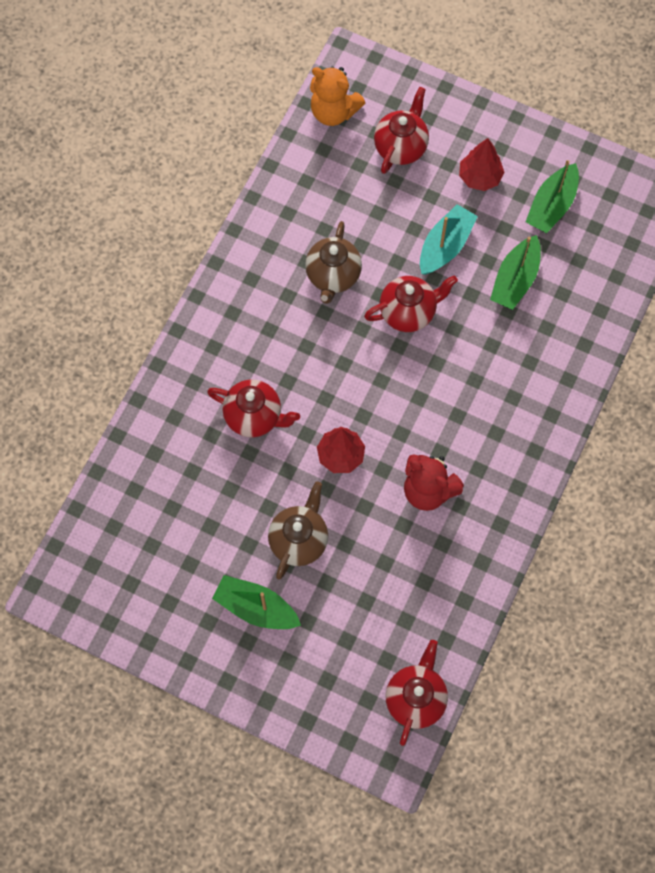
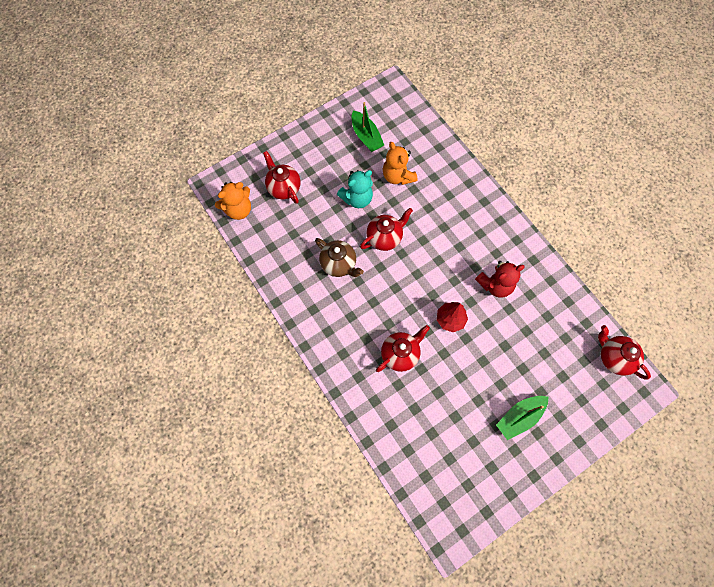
camera: 60 degrees left, 0 degrees up
brown teapot [268,482,328,579] -> none
red teapot [364,276,458,332] -> red teapot turned 45 degrees clockwise [360,208,413,251]
turquoise boat [420,204,478,275] -> turquoise teddy bear [337,170,373,208]
red tree [459,138,505,191] -> none
green boat [490,235,541,310] -> orange teddy bear [383,142,417,185]

